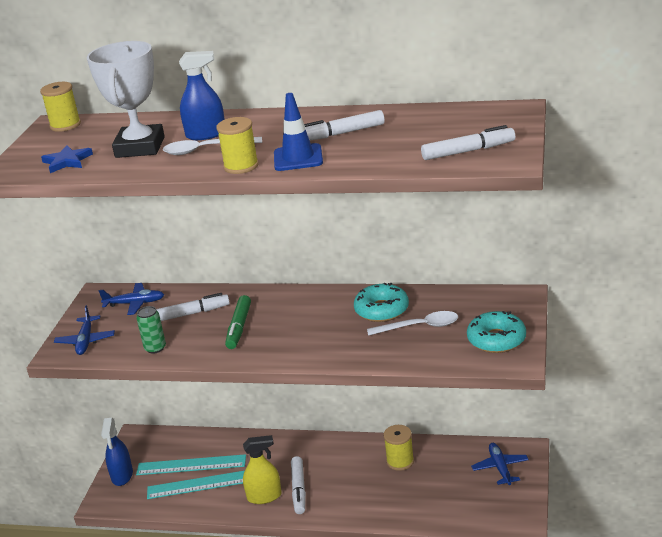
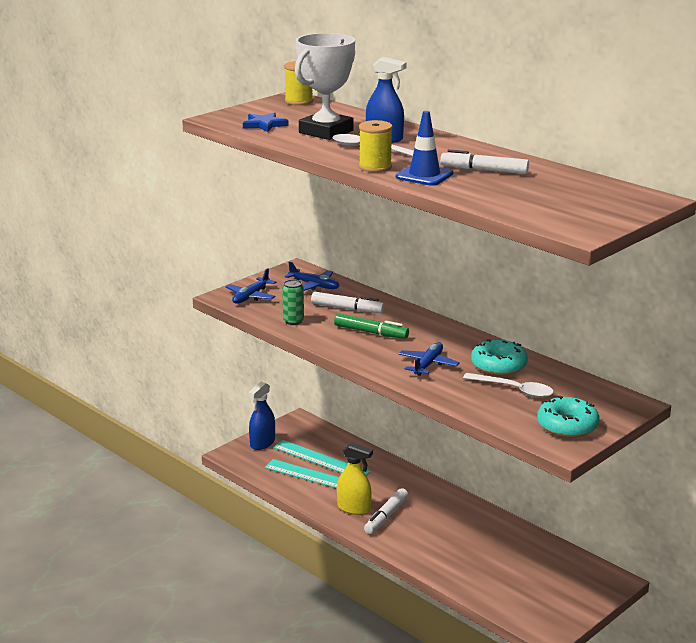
camera: 30 degrees right, 5 degrees down
green marker [225,295,251,349] -> green marker turned 105 degrees counterclockwise [334,313,409,339]
yellow spool [383,425,414,471] -> none
white marker [421,125,515,160] -> none
blue plane [471,443,529,485] -> blue plane moved to [399,342,460,376]

